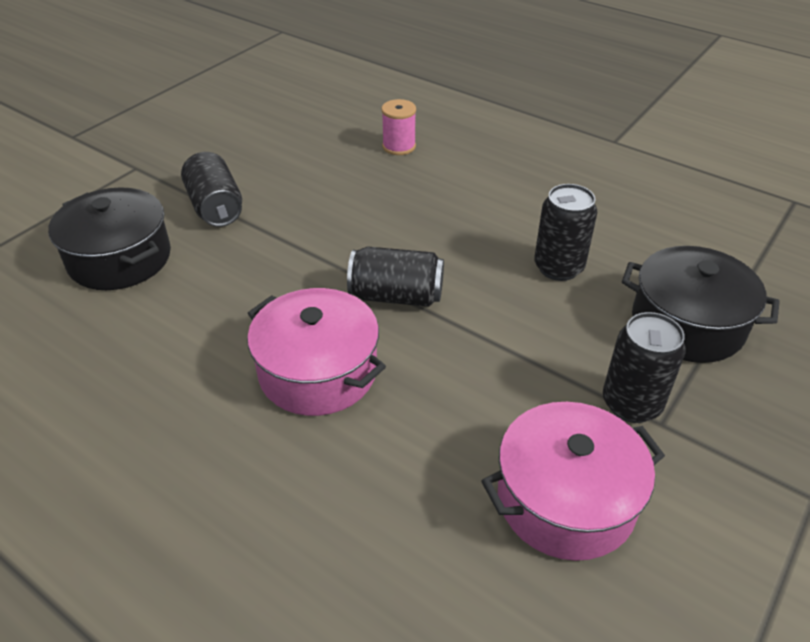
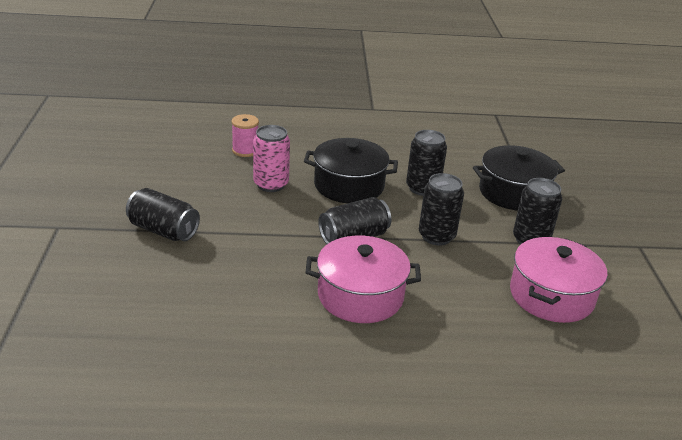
camera: 40 degrees left, 10 degrees down
black pot [48,187,171,290] -> black pot moved to [304,138,398,203]
none -> pink can [253,125,290,192]
none -> black can [419,173,464,245]

